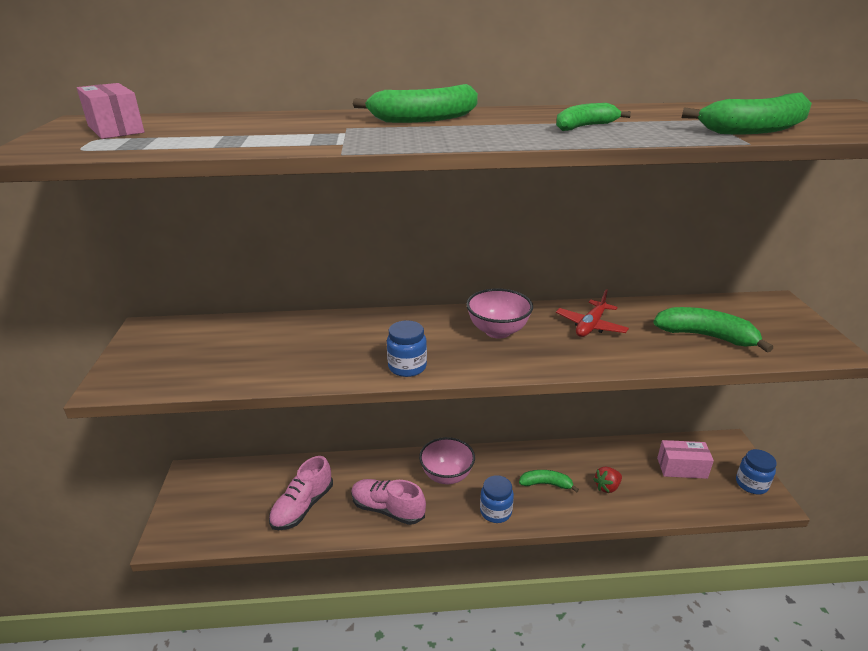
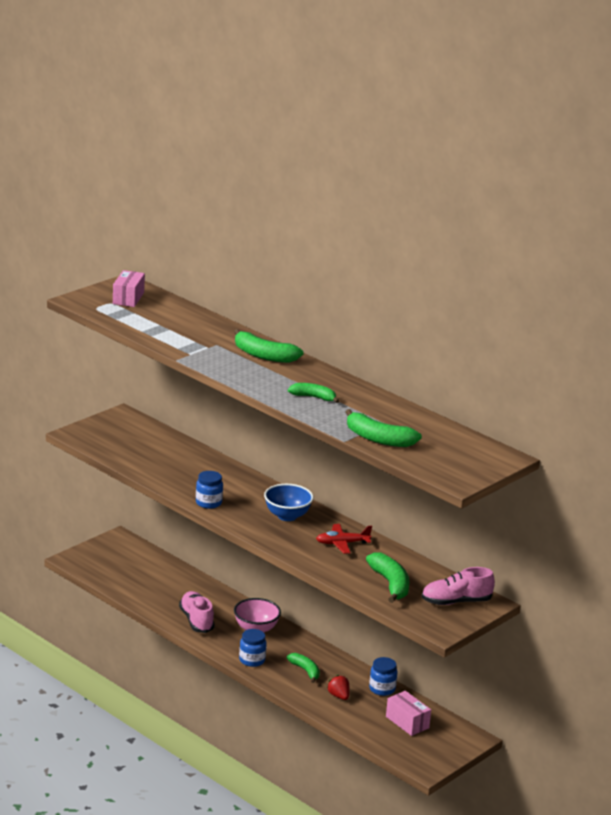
camera: 45 degrees right, 5 degrees down
pink shoe [269,456,333,530] -> pink shoe moved to [422,567,495,605]
pink bowl [466,288,533,339] -> blue bowl [264,484,314,521]
red strawberry [593,467,622,493] -> red strawberry turned 45 degrees clockwise [327,675,350,700]
blue jar [736,449,777,494] -> blue jar moved to [369,657,397,696]

